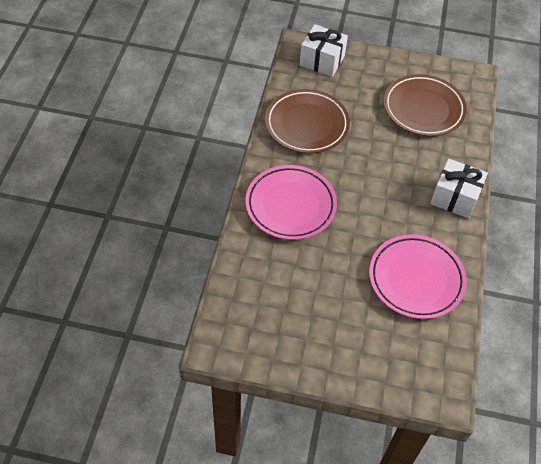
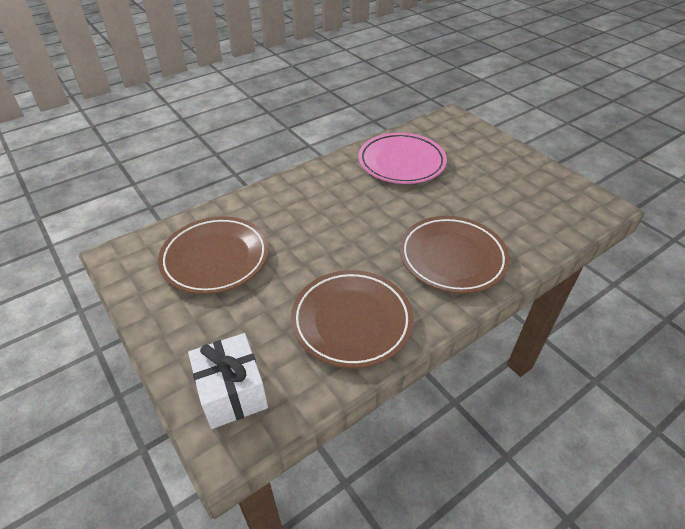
camera: 135 degrees left, 10 degrees down
pink plate [246,165,337,240] -> brown plate [400,216,510,294]
white gift [430,159,488,219] -> none

